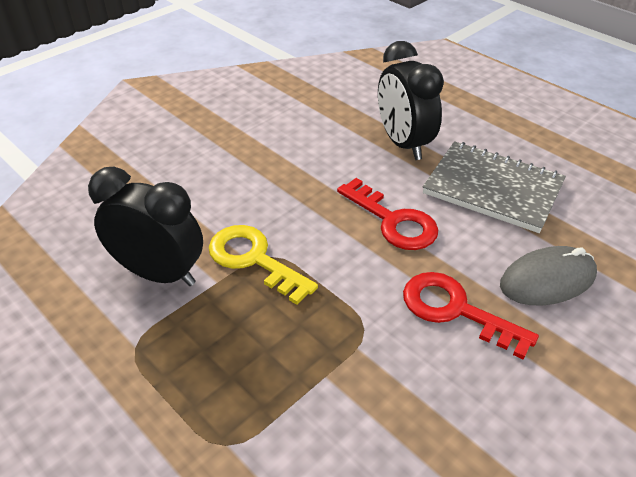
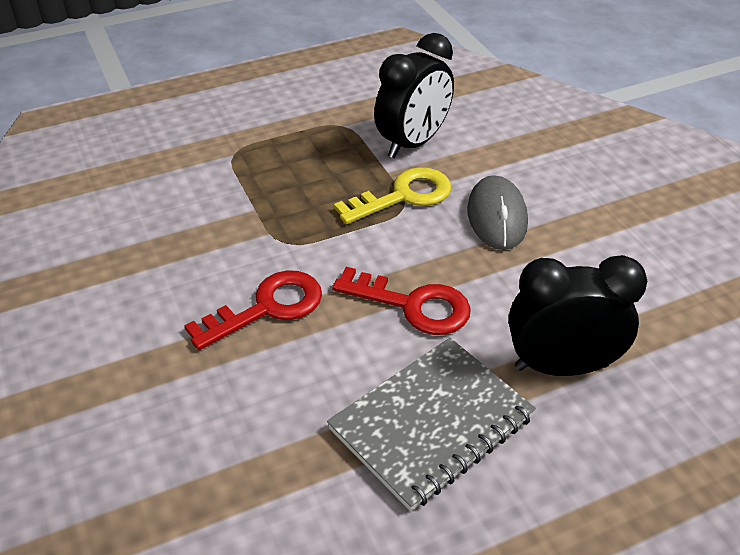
camera: 110 degrees right, 0 degrees up
red key [337,178,438,250] -> red key turned 135 degrees counterclockwise [332,267,471,335]
grey mouse [500,246,597,306] -> grey mouse moved to [467,175,528,250]

